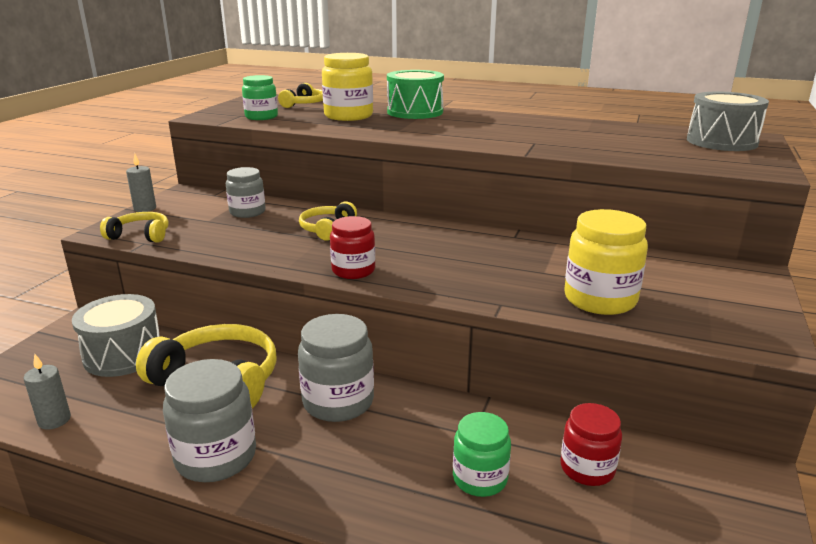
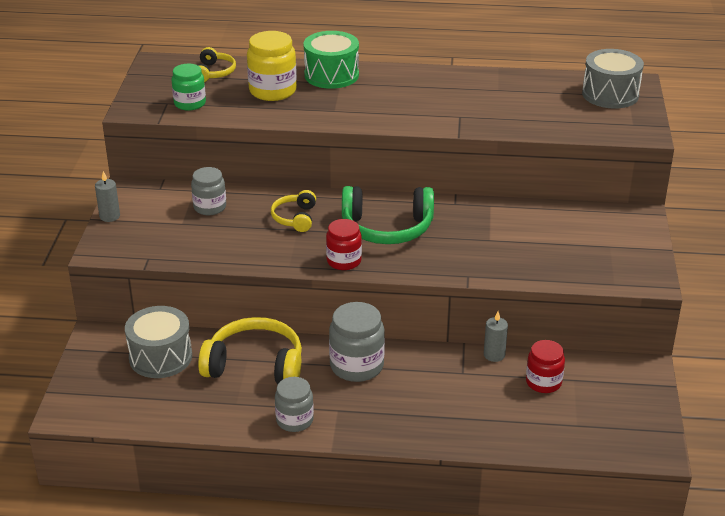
camera: 15 degrees left, 10 degrees up
grey candle [23,354,71,429] -> grey candle moved to [484,311,508,362]
yellow headphones [100,212,169,242] -> none
grey jar [163,359,256,482] -> grey jar [275,377,314,432], size x0.66
green jar [453,412,511,497] -> none
yellow jar [564,209,648,315] -> none
none -> green headphones [342,186,434,244]

